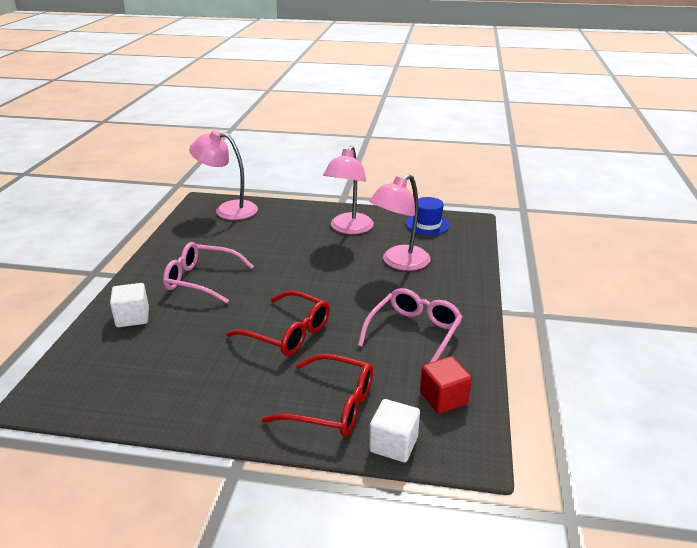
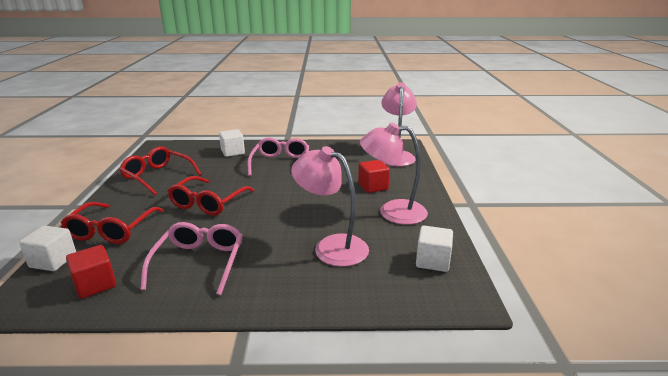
camera: 80 degrees right, 5 degrees down
pink glasses [358,288,462,363] -> pink glasses turned 105 degrees counterclockwise [140,222,243,295]
blue hat [406,197,450,235] -> white cube [416,226,453,272]
none -> red glasses [119,146,202,195]
none -> red cube [358,160,390,193]

